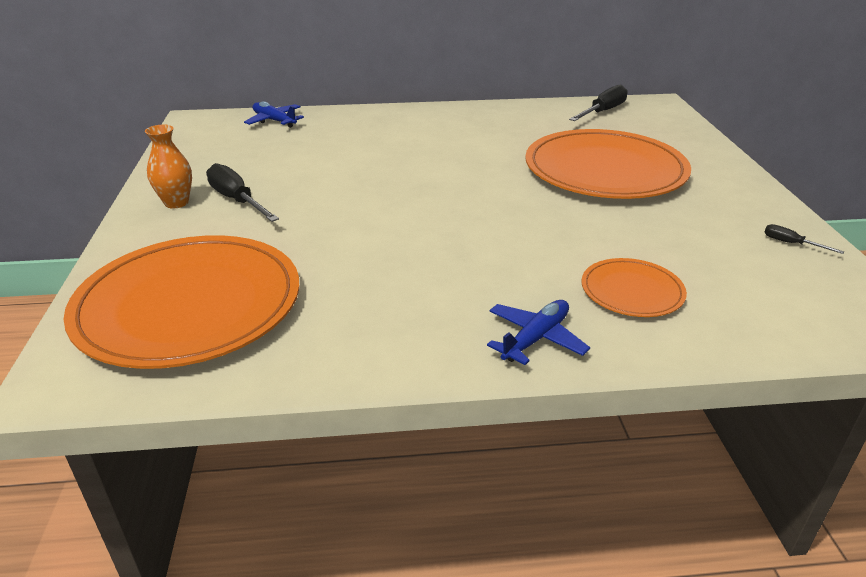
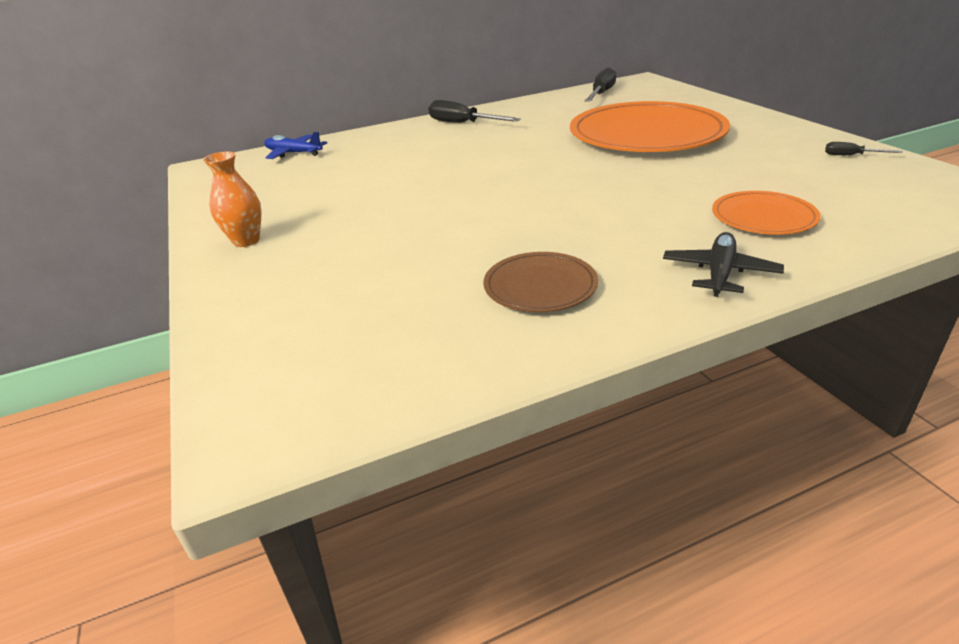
camera: 15 degrees left, 0 degrees up
orange plate [64,235,299,369] -> none
black screwdriver [206,163,279,222] -> black screwdriver moved to [428,100,521,123]
blue plane [487,300,590,365] -> black plane [663,232,784,297]
none -> brown plate [483,252,598,312]

